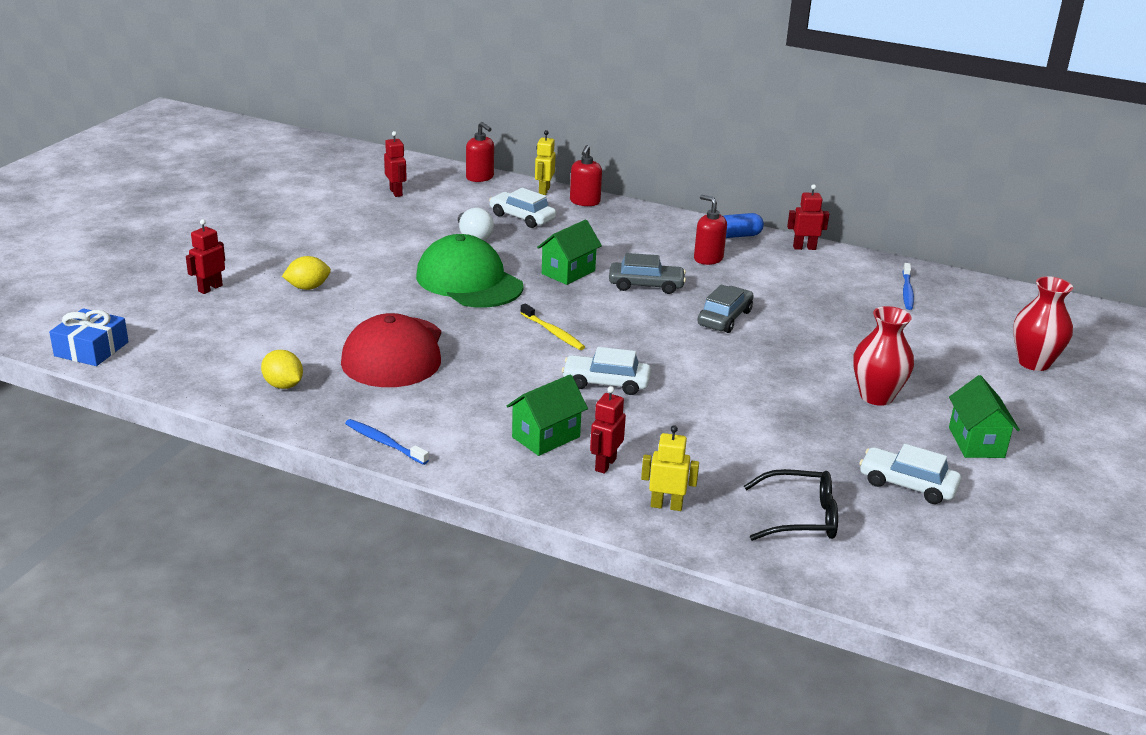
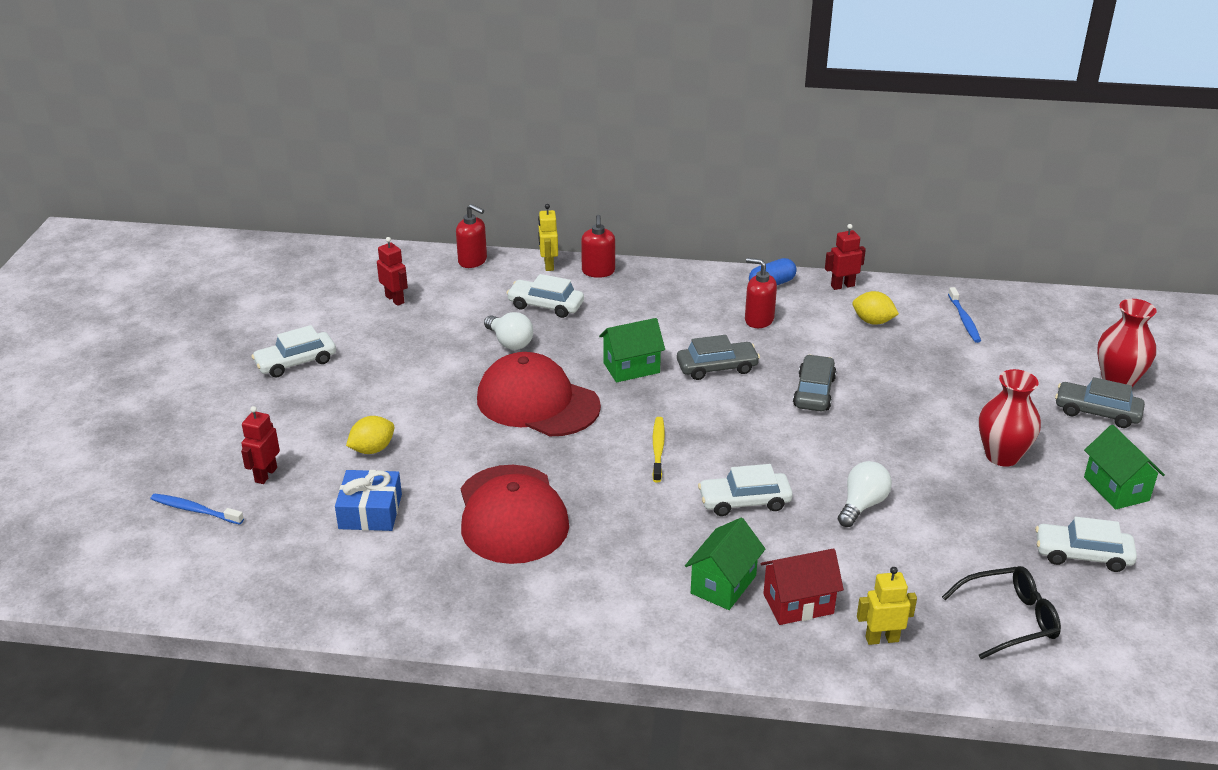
camera: 15 degrees left, 5 degrees up
blue gift [49,308,129,366] -> blue gift moved to [335,470,402,531]
yellow lemon [261,350,303,389] -> yellow lemon moved to [852,291,899,325]
blue toothbrush [345,419,429,465] -> blue toothbrush moved to [151,494,244,525]
green cap [416,234,524,308] -> red cap [477,352,601,436]
yellow toothbrush [520,303,585,350] -> yellow toothbrush turned 120 degrees counterclockwise [652,417,665,482]
green house [537,219,602,285] -> green house turned 45 degrees clockwise [599,318,665,382]
red robot [590,386,626,474] -> red house [761,548,844,625]
none -> white car [252,325,336,378]
none -> white light bulb [838,461,892,527]
none -> grey car [1055,377,1145,428]

